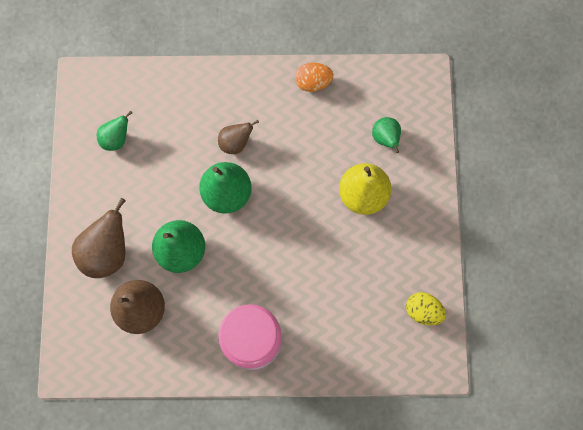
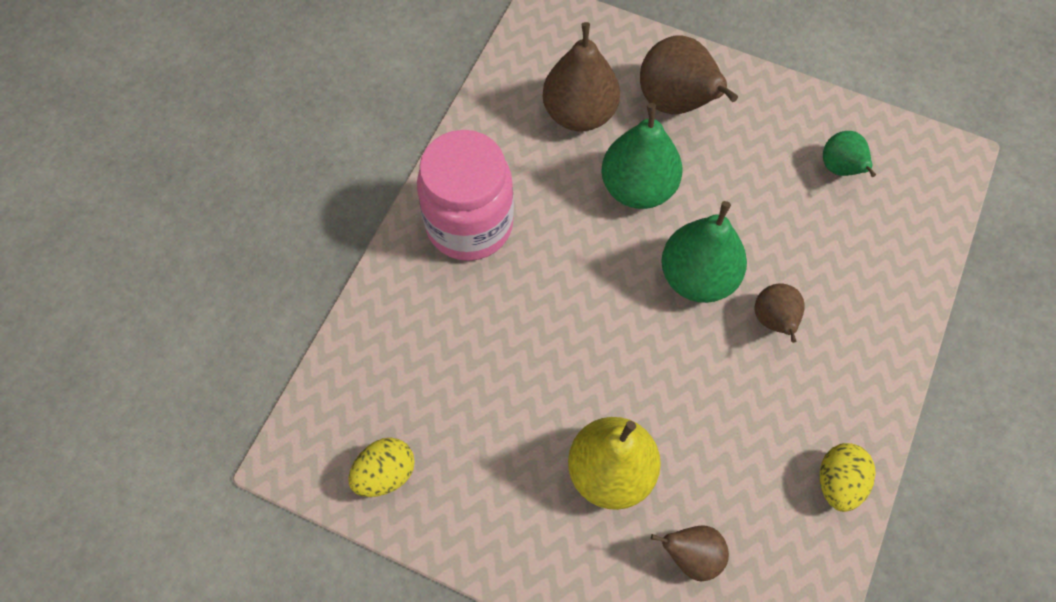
camera: 115 degrees right, 10 degrees down
orange egg [295,62,333,92] -> yellow egg [820,443,876,512]
green pear [372,117,401,153] -> brown pear [651,525,729,581]

